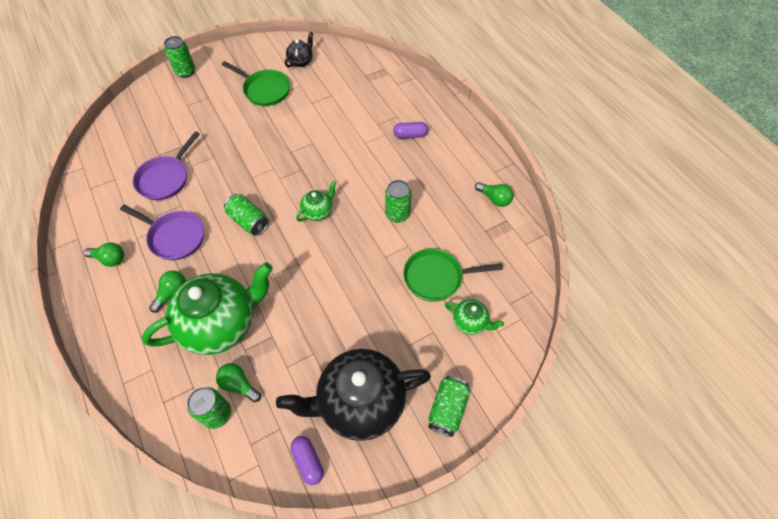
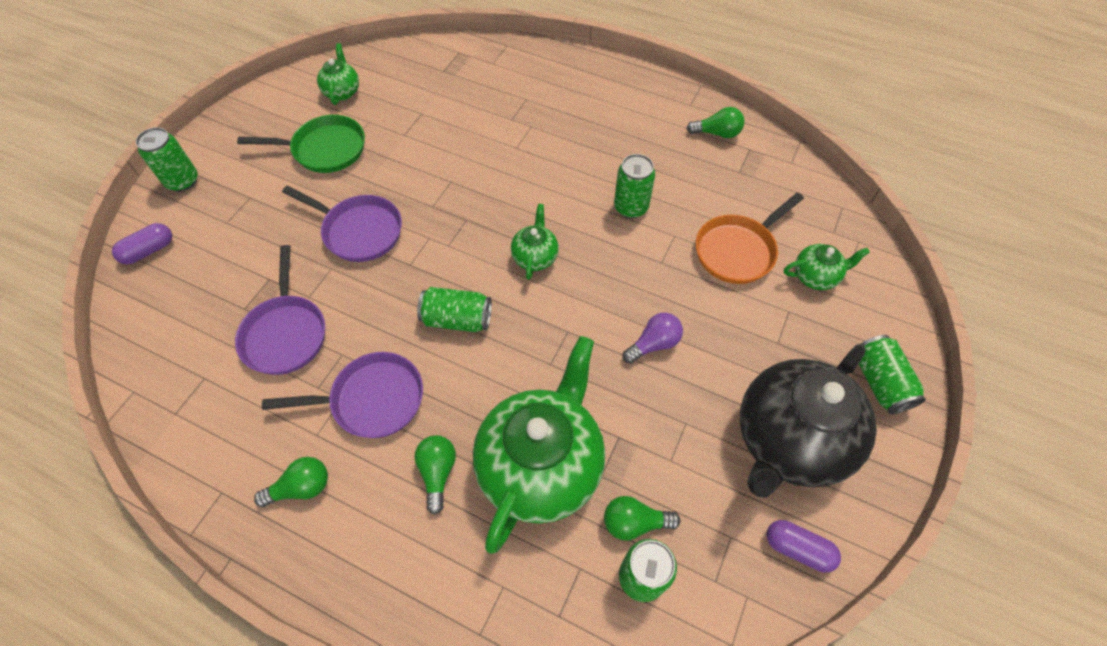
camera: 35 degrees left, 0 degrees up
black teapot [285,32,313,67] -> green teapot [317,43,359,105]
purple capsule [393,122,428,139] -> purple capsule moved to [112,223,172,264]
green pan [403,248,503,302] -> orange pan [696,193,804,284]
none -> purple pan [282,186,402,262]
none -> purple light bulb [623,312,683,364]

